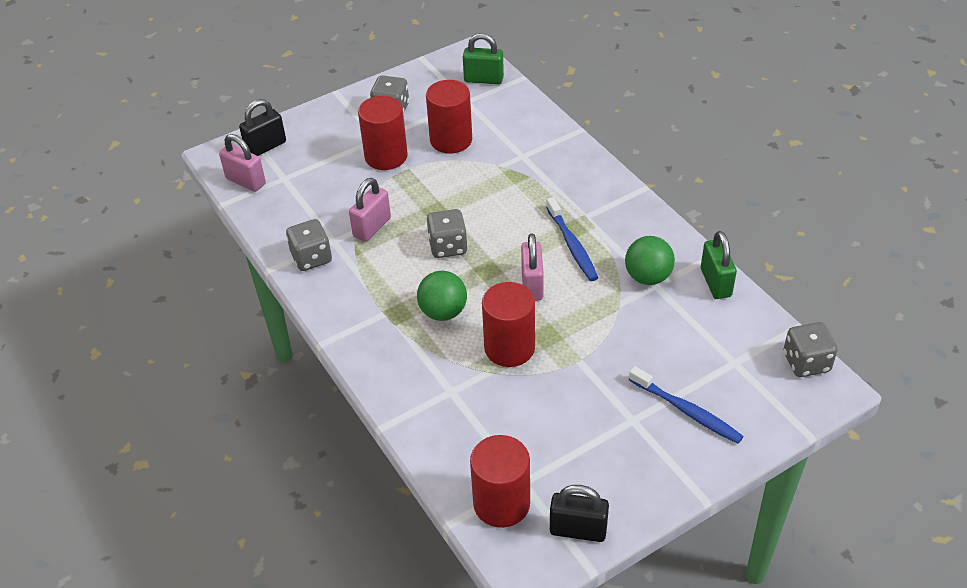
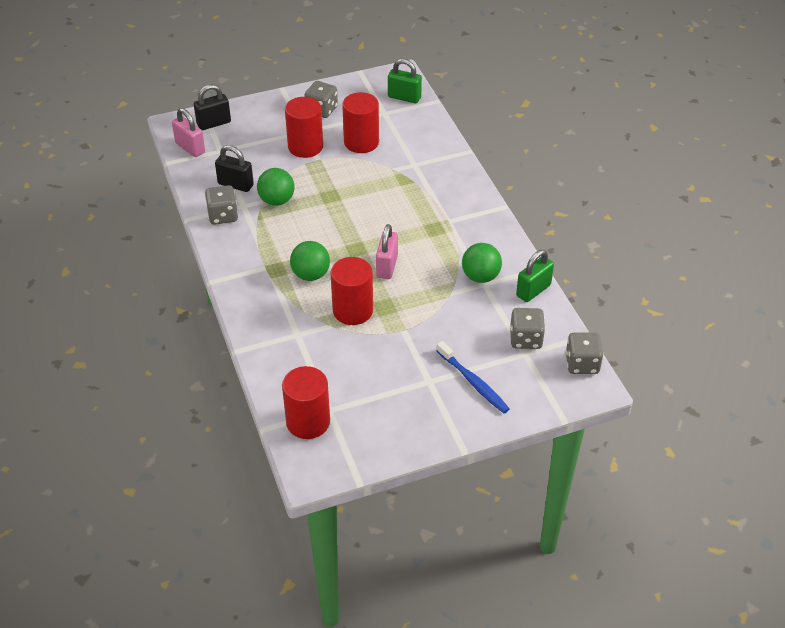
camera: 10 degrees right, 0 degrees up
pink padlock [349,178,391,242] -> green ball [257,168,295,206]
grey dice [427,209,468,258] -> grey dice moved to [510,308,545,349]
blue toothbrush [546,197,598,281] -> none
black padlock [550,485,609,542] -> black padlock moved to [215,145,254,192]
green padlock [701,231,737,299] -> green padlock turned 45 degrees clockwise [516,250,554,302]

